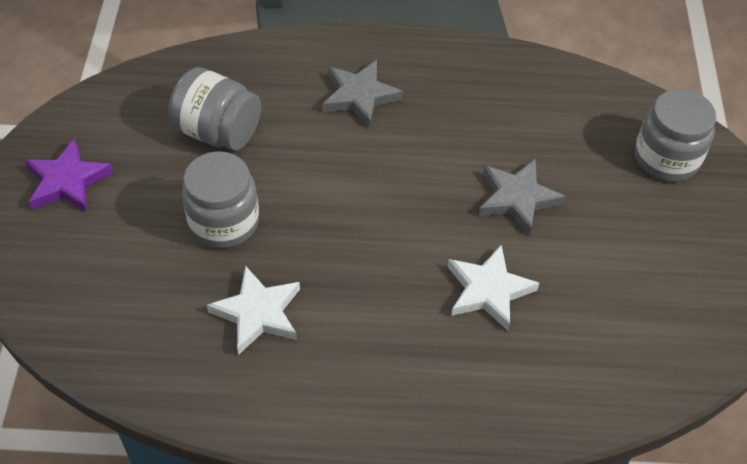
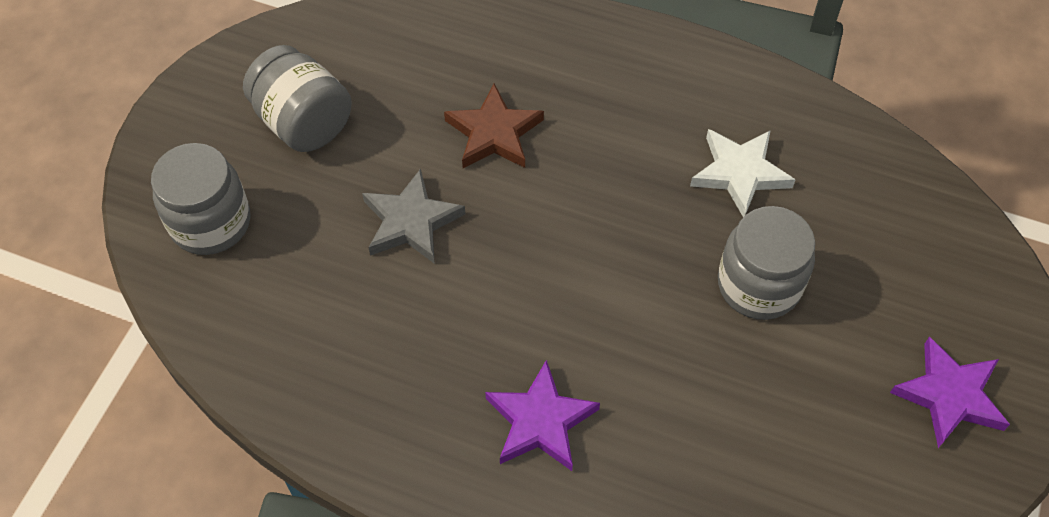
camera: 160 degrees left, 5 degrees up
grey jar [168,67,261,150] -> grey jar moved to [243,45,352,152]
grey star [322,60,403,127] -> purple star [485,360,600,471]
white star [448,245,540,331] -> brown star [444,84,544,168]

